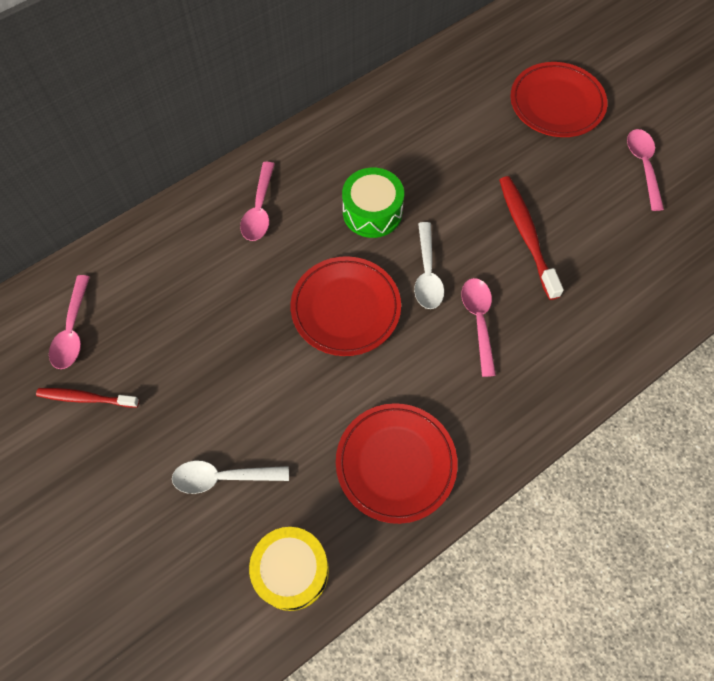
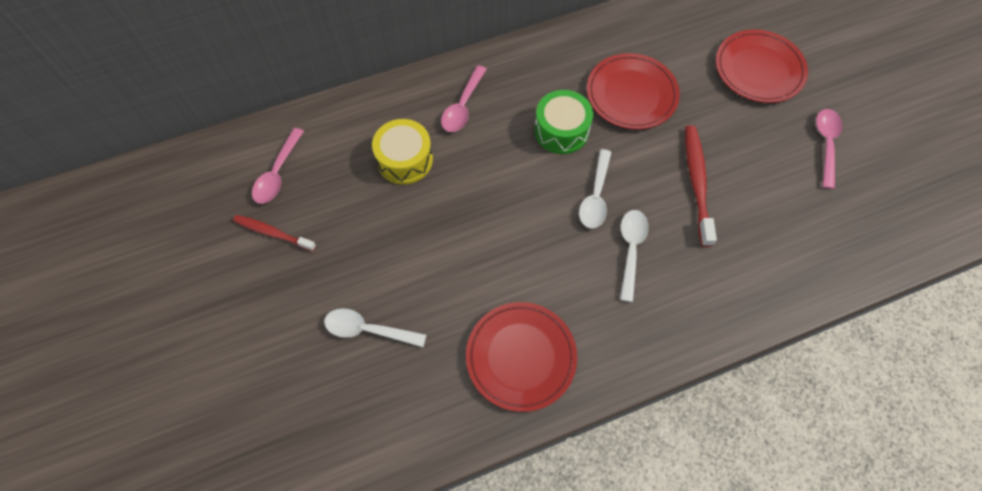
camera: 15 degrees right, 0 degrees up
yellow drum [249,527,329,611] -> yellow drum moved to [372,119,433,184]
red plate [290,256,401,356] -> red plate moved to [587,53,680,130]
pink spoon [461,278,496,377] -> white spoon [620,210,649,302]

